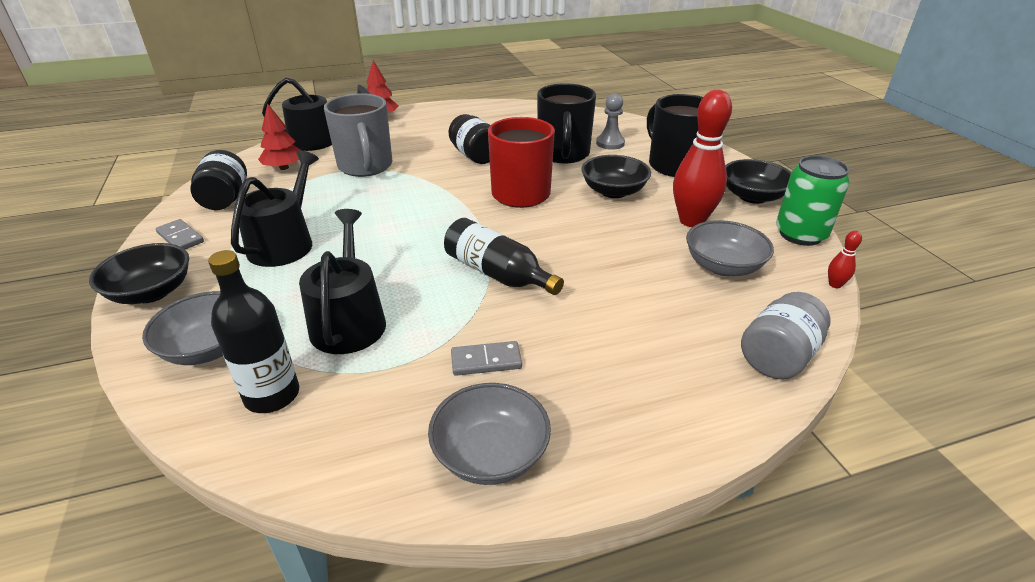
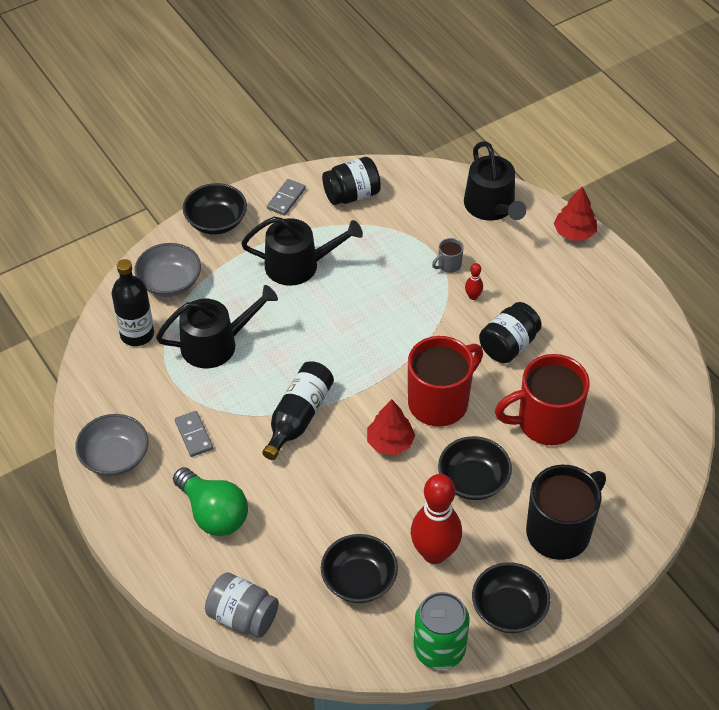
camera: 75 degrees right, 15 degrees up
red tree [258,103,300,170] -> red tree moved to [367,399,415,455]
grey mug [324,93,392,177] -> grey mug [432,238,464,273], size x0.41
black mug [537,83,596,164] -> red mug [495,354,590,445]
grey pawn [596,93,625,150] -> none
grey bowl [686,220,774,276] -> black bowl [321,534,398,603]
red bowling pin [828,231,862,288] -> red bowling pin moved to [465,263,483,300]
none -> green light bulb [173,467,248,536]

